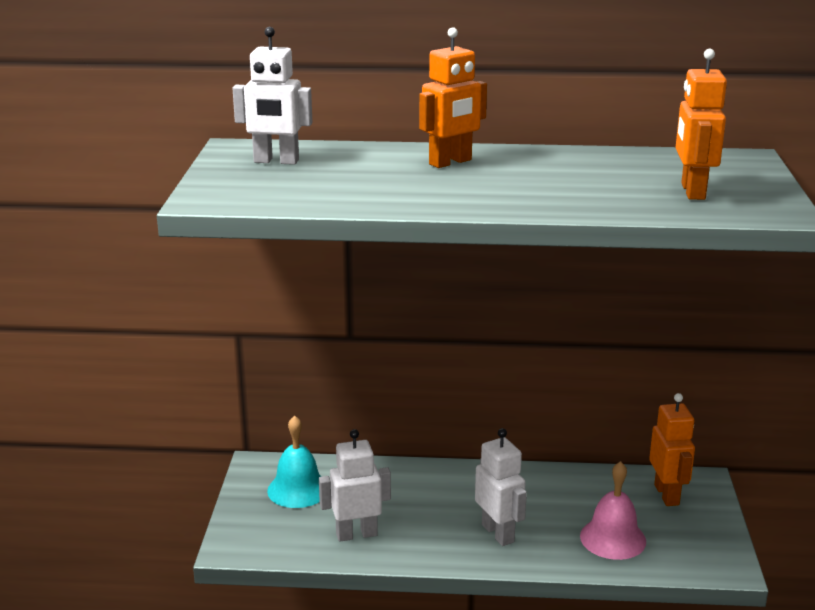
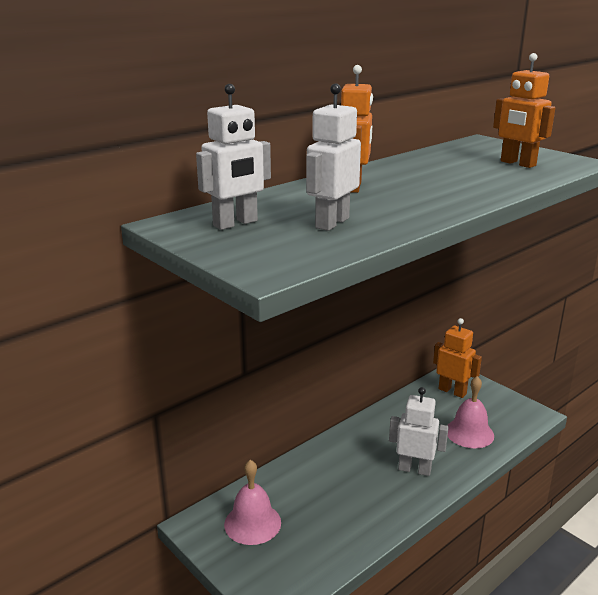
camera: 45 degrees left, 0 degrees up
turquoise bell [267,415,321,508] -> pink bell [224,460,281,545]
white robot [319,429,391,542] -> white robot moved to [306,83,361,231]

